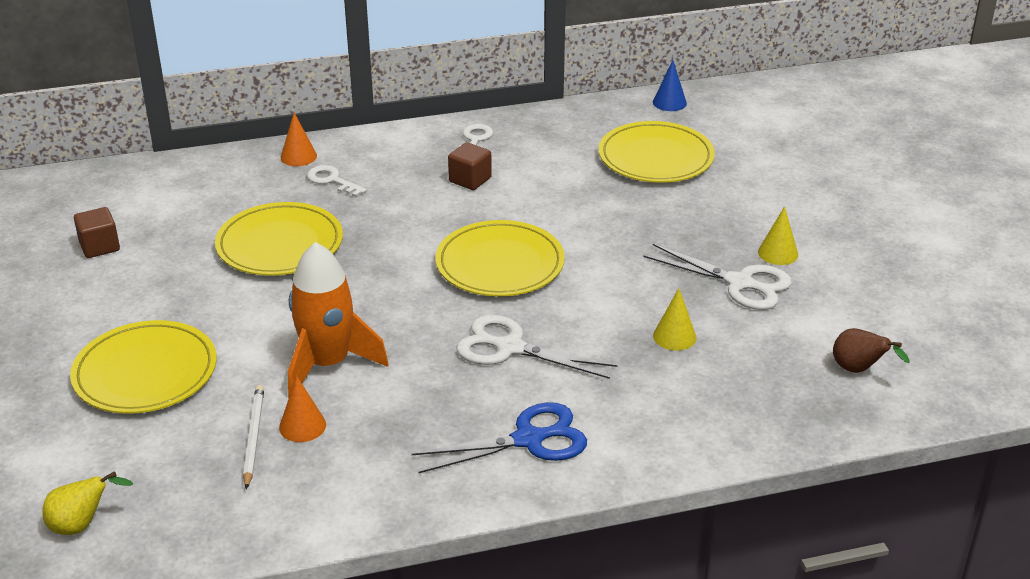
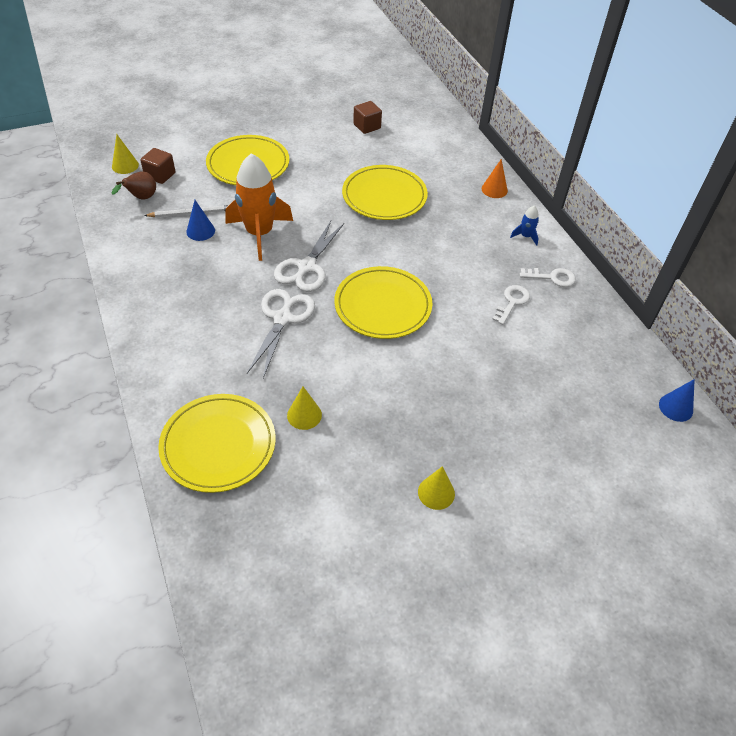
camera: 80 degrees right, 15 degrees up
yellow pear [42,471,134,535] -> yellow cone [112,134,139,174]
orange cone [279,376,326,442] -> blue cone [186,200,215,241]
white key [307,165,367,197] -> white key moved to [492,285,530,325]
blue scissors [412,402,587,473] -> none
brown cube [448,142,492,190] -> brown cube moved to [140,148,175,184]
yellow plate [599,121,715,183] -> yellow plate moved to [158,394,276,493]
white scissors [644,244,792,310] -> white scissors moved to [274,221,344,292]
brown pear [833,328,910,373] -> brown pear moved to [112,171,156,200]
none -> blue rocket [510,206,539,246]

